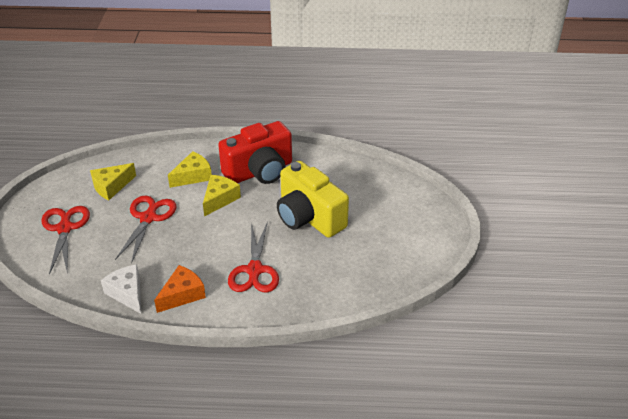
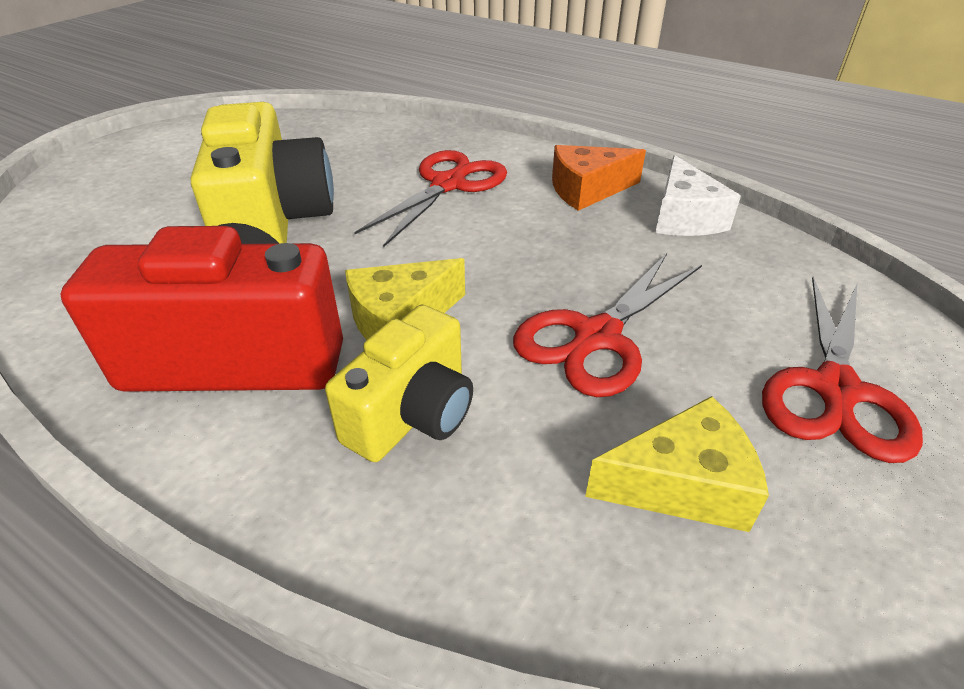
camera: 150 degrees left, 0 degrees up
yellow cheese [168,151,212,188] -> yellow camera [325,305,473,462]

